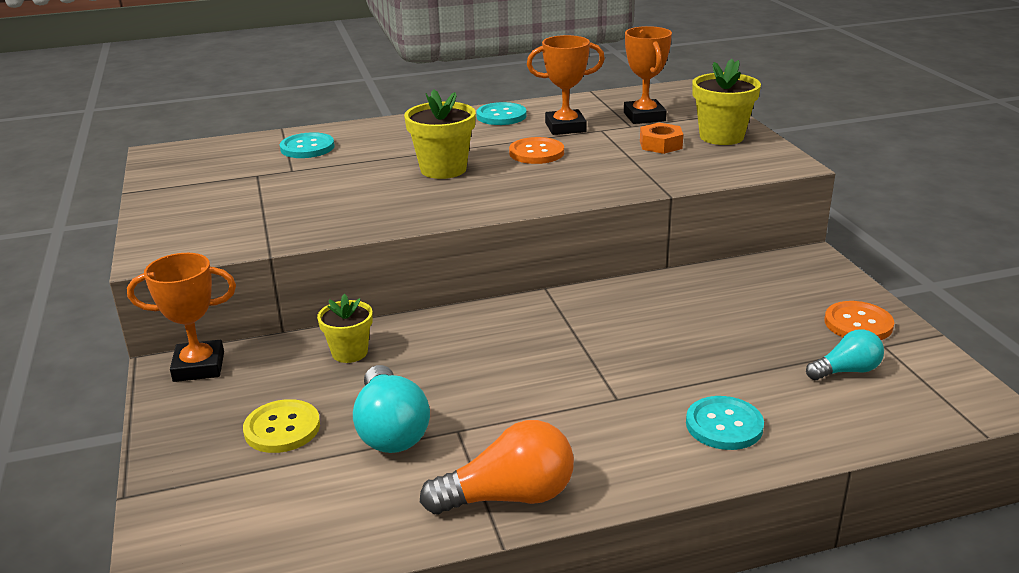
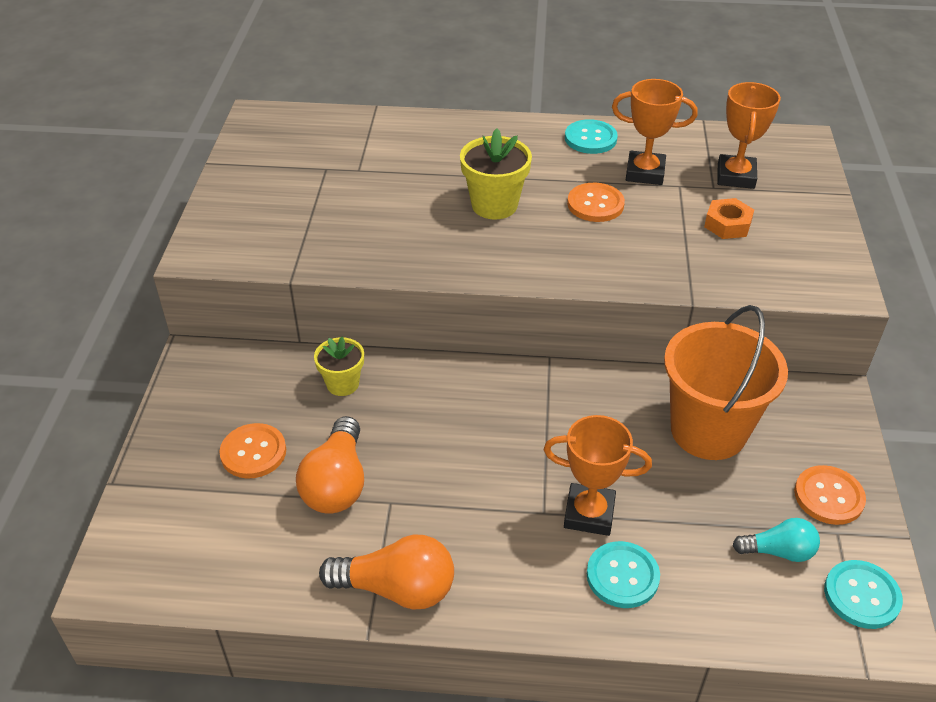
camera: 20 degrees right, 15 degrees up
orange trophy [127,253,236,382] -> orange trophy moved to [544,415,652,536]
yellow button [243,399,320,453] -> orange button [219,423,286,479]
turquoise button [280,132,335,158] -> turquoise button moved to [824,560,903,629]
turquoise light bulb [353,365,430,453] -> orange light bulb [296,416,364,514]
yellow flower pot [692,59,761,145] -> none
none -> orange bucket [664,305,788,460]

